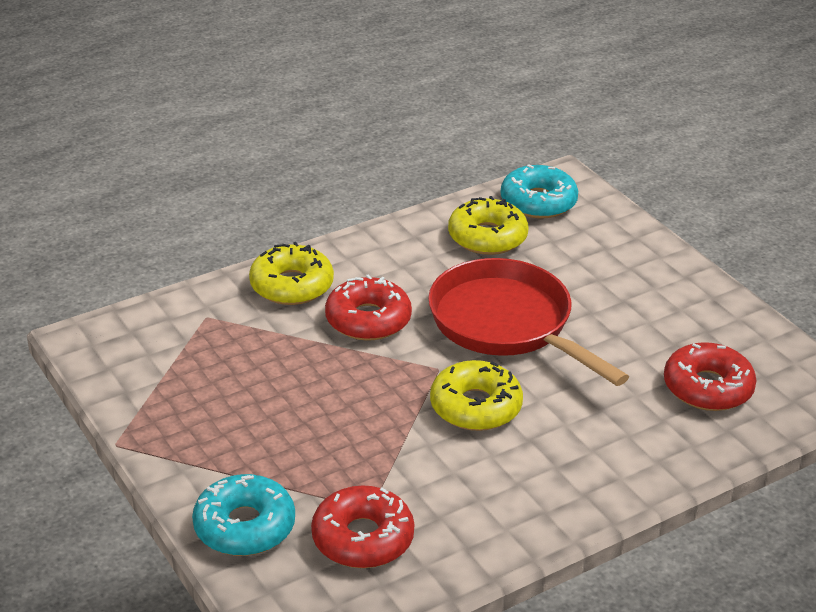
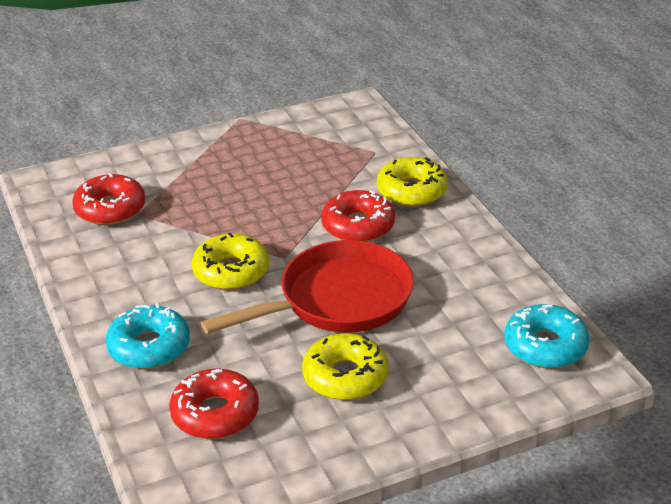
camera: 100 degrees right, 0 degrees up
turquoise donut [192,474,295,556] -> turquoise donut moved to [106,303,190,369]
yellow donut [448,196,528,255] -> yellow donut moved to [302,333,388,400]

